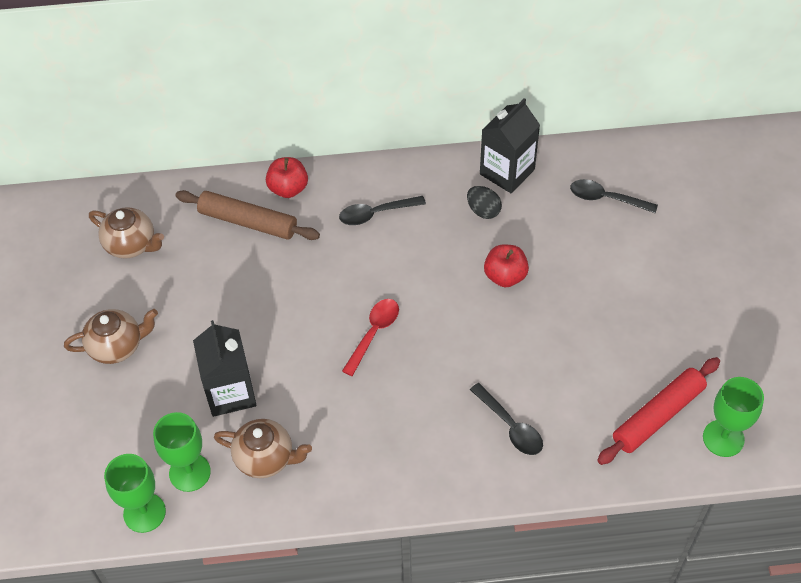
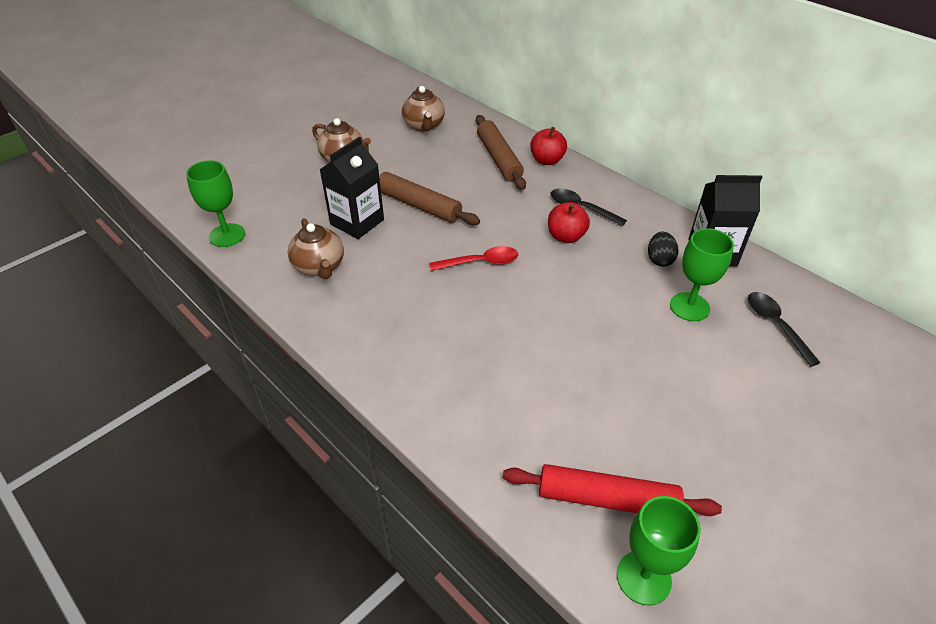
camera: 50 degrees right, 10 degrees down
green goblet [153,412,211,492] -> green goblet moved to [670,228,734,321]
black spoon [470,383,543,455] -> none
red apple [484,244,529,287] -> red apple moved to [548,202,590,243]
none -> brown rolling pin [379,172,480,225]

